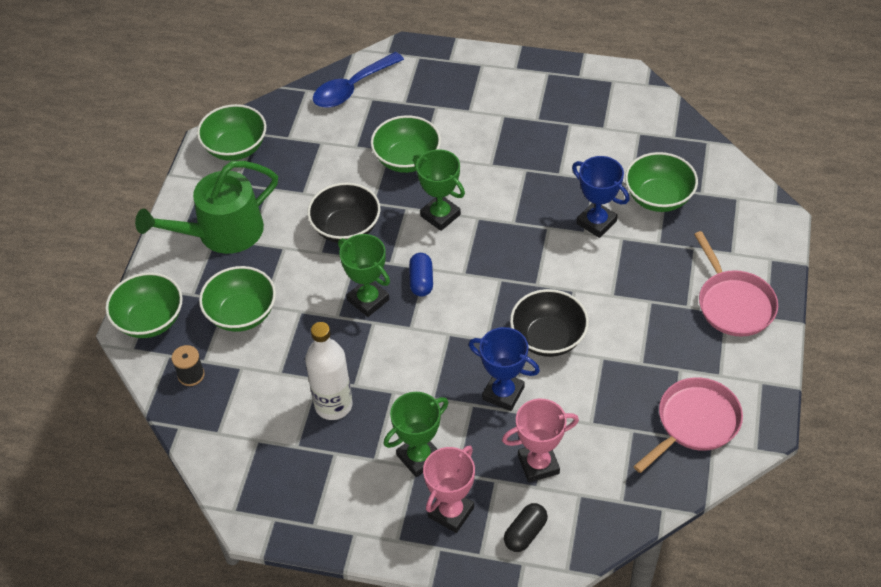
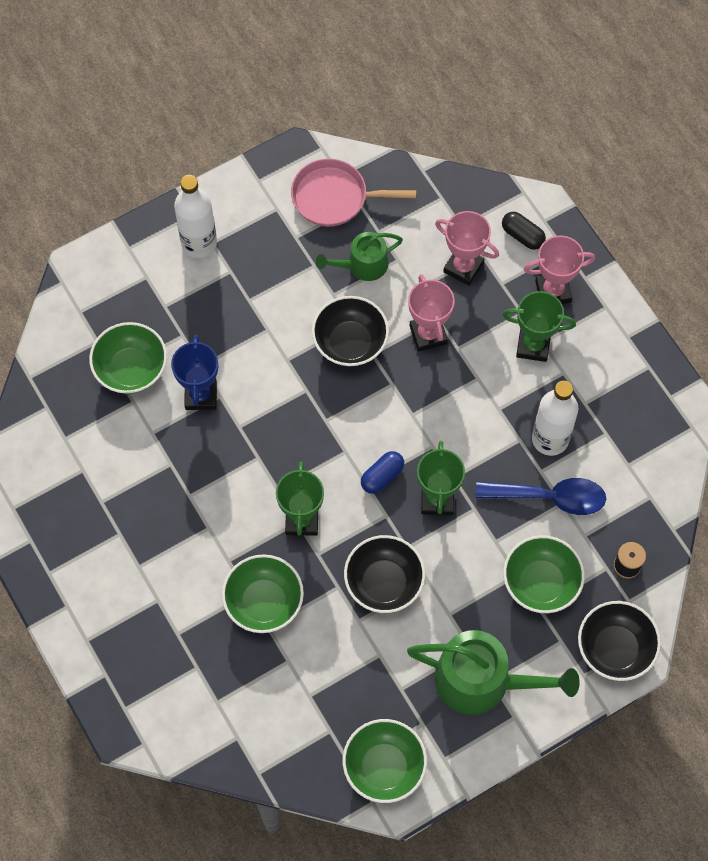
camera: 135 degrees left, 15 degrees up
green bowl [105,272,183,338] -> black bowl [578,601,661,681]
blue spoon [313,52,404,108] -> blue spoon moved to [475,478,606,515]
blue trophy [469,327,540,411] -> pink trophy [408,274,455,352]
black capsule [504,503,548,552] -> black capsule turned 45 degrees clockwise [502,212,546,250]
pink pan [694,231,778,337] -> white bottle [174,175,217,258]
none -> green watering can [316,232,403,281]

